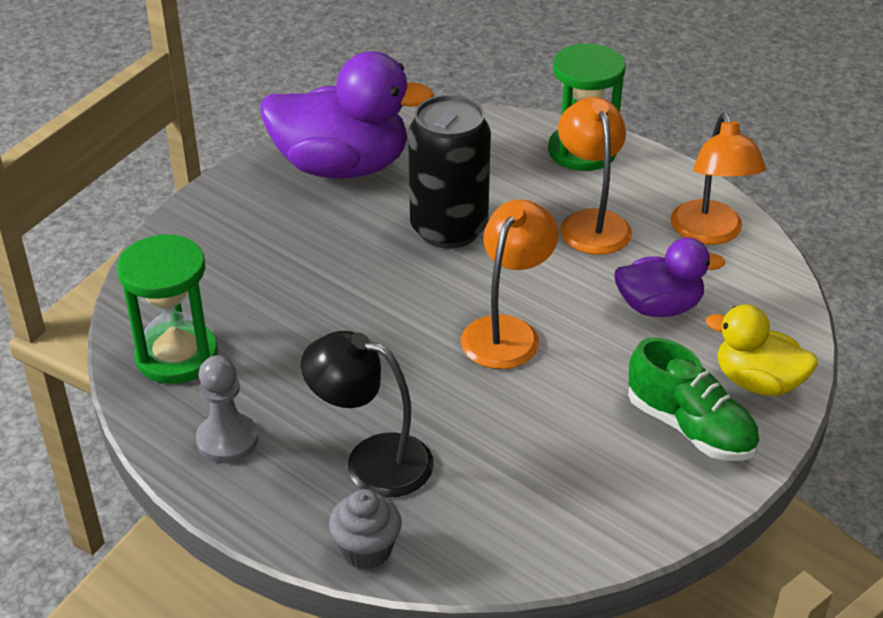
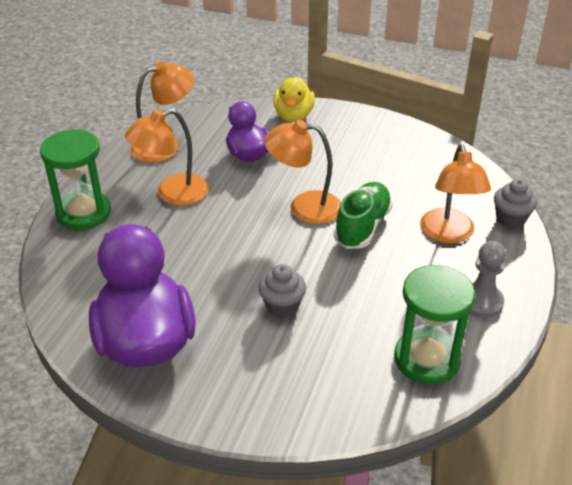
camera: 110 degrees left, 0 degrees up
black lamp [301,331,434,497] -> orange lamp [420,144,491,244]
black can [408,95,491,249] -> none
green shoe [628,337,759,461] -> green shoe moved to [334,182,393,249]
none -> grey cupcake [258,264,306,318]

